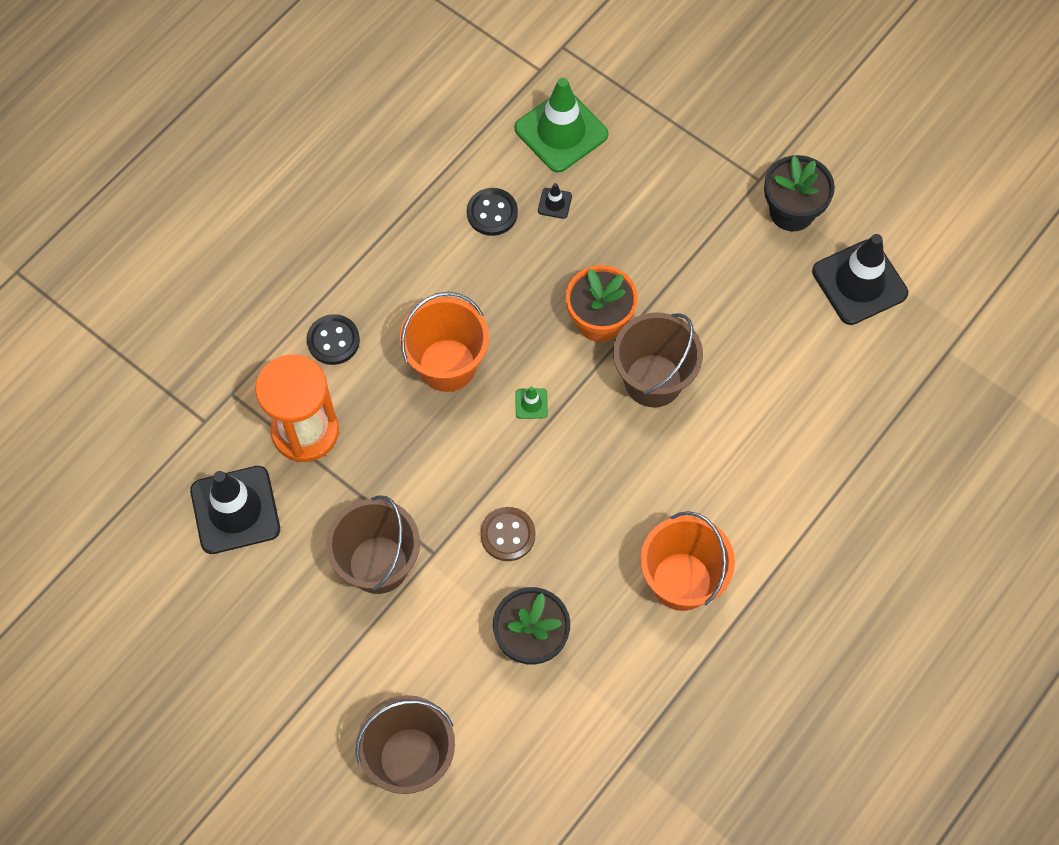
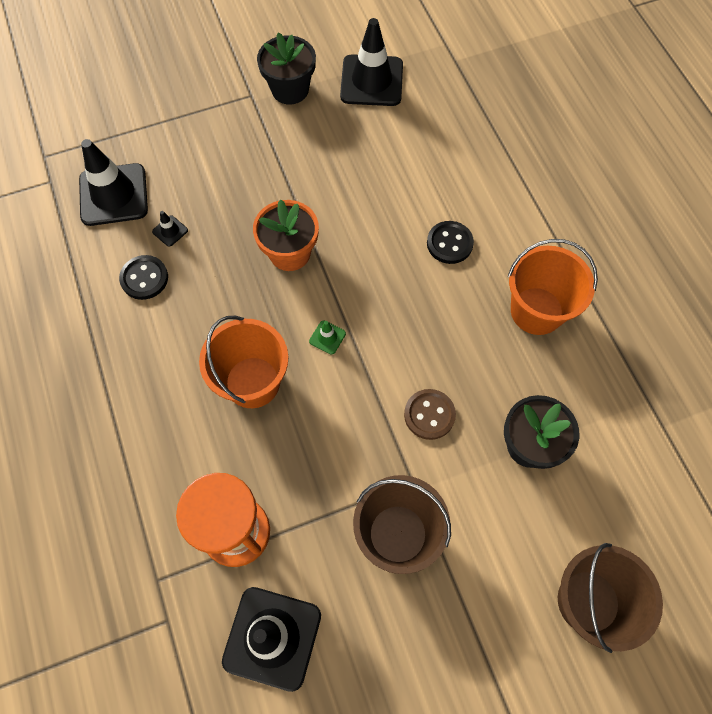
camera: 60 degrees left, 0 degrees up
black button [307,314,360,365] -> black button moved to [427,221,474,264]
green traffic cone [515,78,608,173] -> black traffic cone [79,139,148,226]
brown bucket [613,312,703,407] -> none

